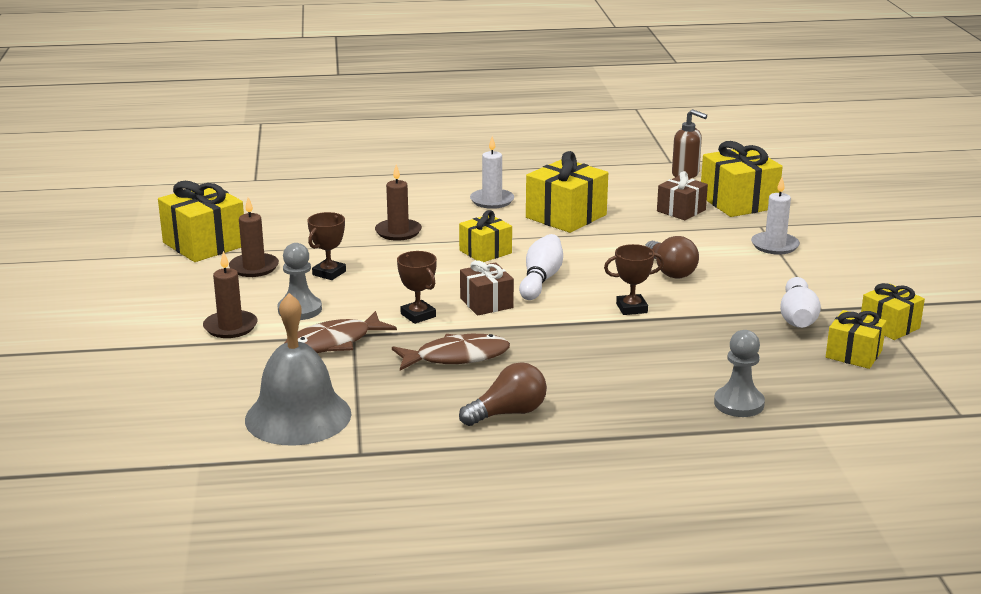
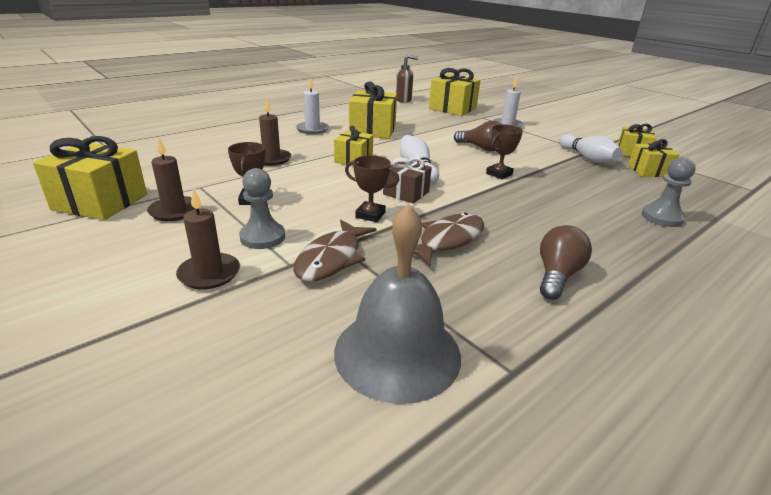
camera: 35 degrees left, 5 degrees up
brown gift [657,171,708,220] -> none

